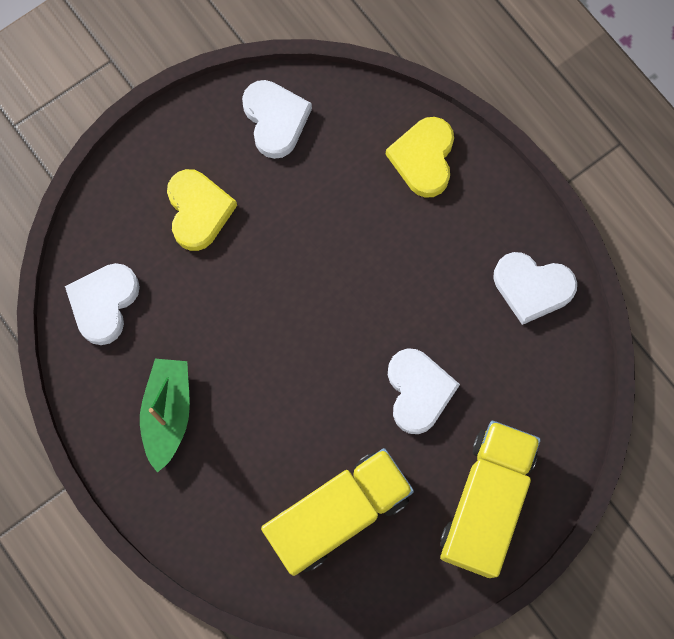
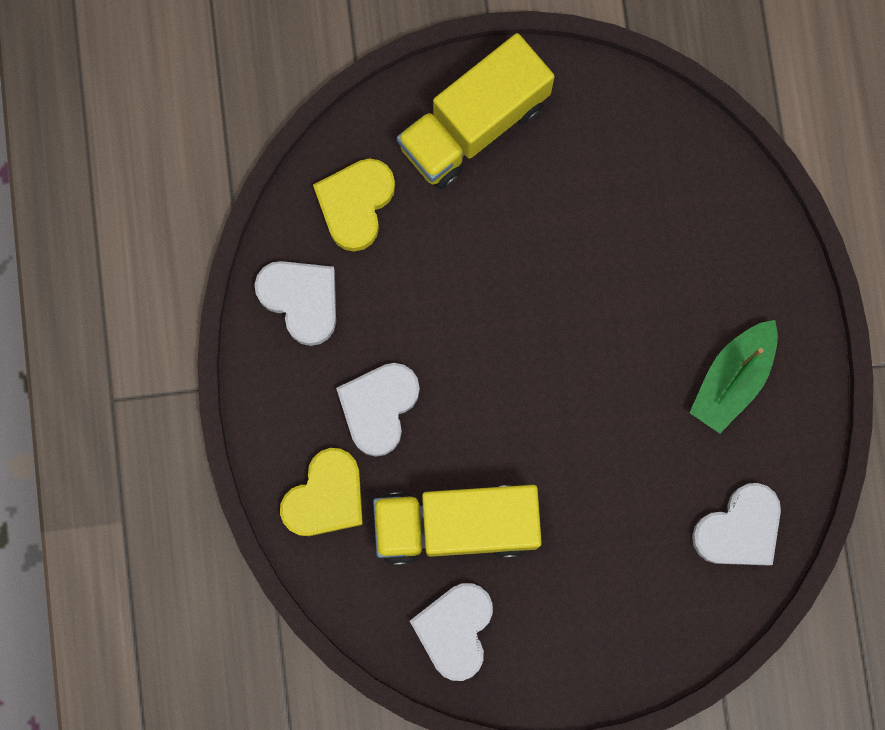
camera: 150 degrees left, 5 degrees up
yellow heart [167,169,237,251] -> yellow heart moved to [313,158,395,252]
yellow truck [261,448,414,576] -> yellow truck moved to [373,485,542,565]
white heart [388,348,460,434] -> white heart moved to [336,363,420,457]

